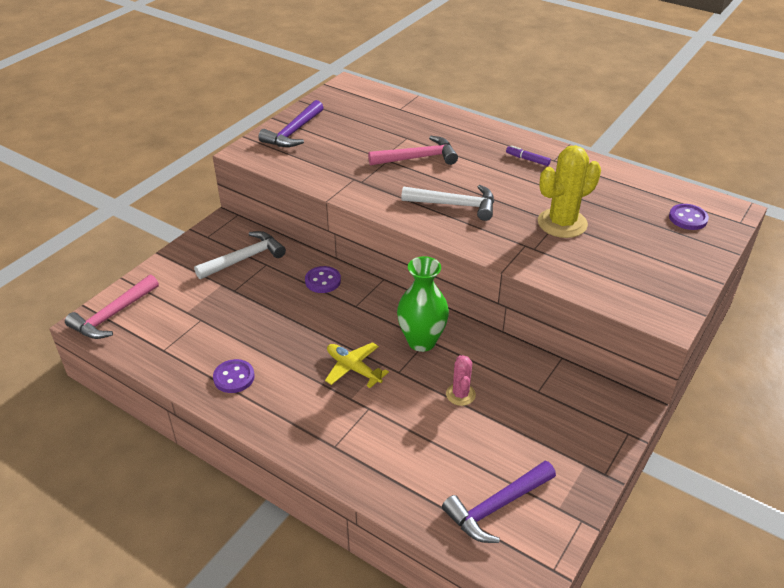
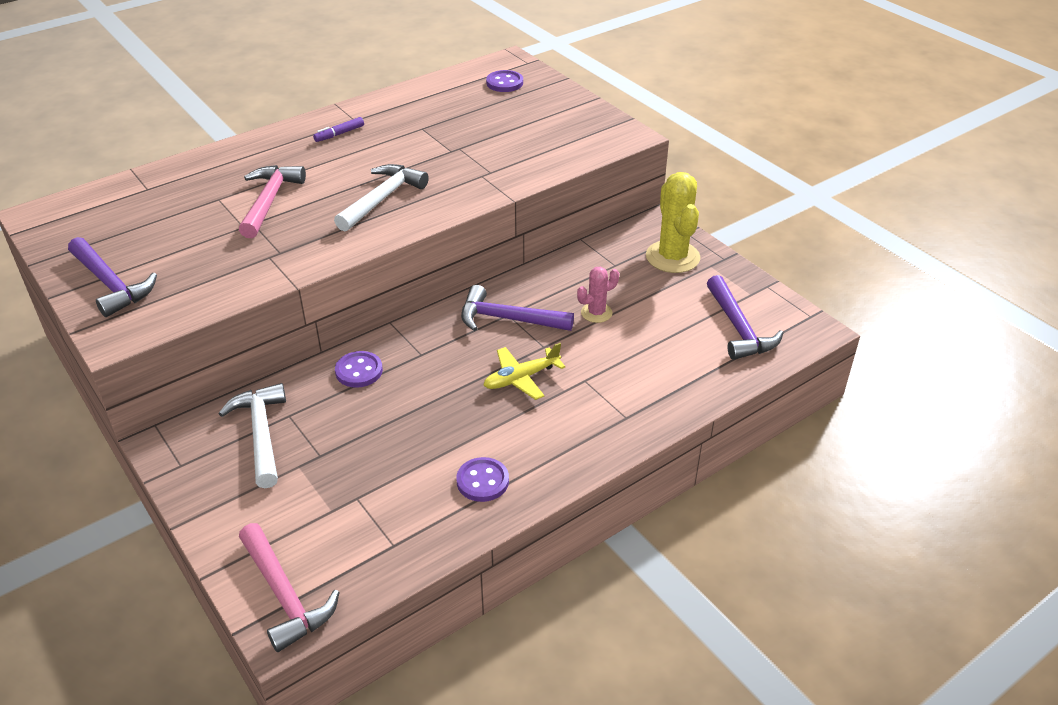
camera: 70 degrees left, 0 degrees up
green vase [397,256,449,352] -> purple hammer [461,285,574,331]
pink cactus [446,355,476,406] -> pink cactus turned 45 degrees counterclockwise [577,267,619,323]
yellow cactus [538,145,601,238] -> yellow cactus moved to [646,172,700,273]

